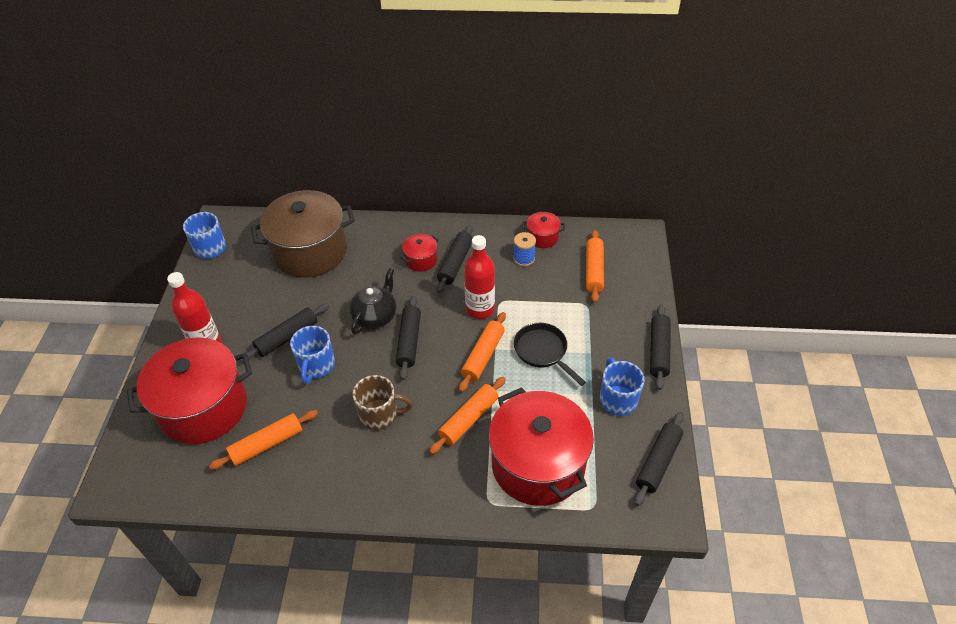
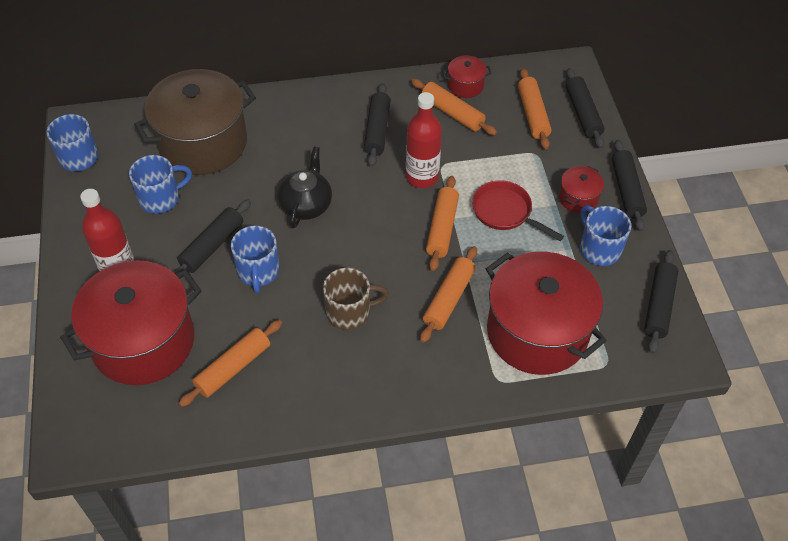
camera: 15 degrees left, 5 degrees up
black rolling pin [396,296,421,380] -> black rolling pin moved to [566,68,604,148]
red pot [401,234,439,272] -> red pot moved to [559,166,604,213]
blue spool [513,232,536,267] -> orange rolling pin [411,79,497,135]
black pan [514,323,586,386] -> red pan [472,180,564,241]
none -> blue mug [129,155,192,214]

